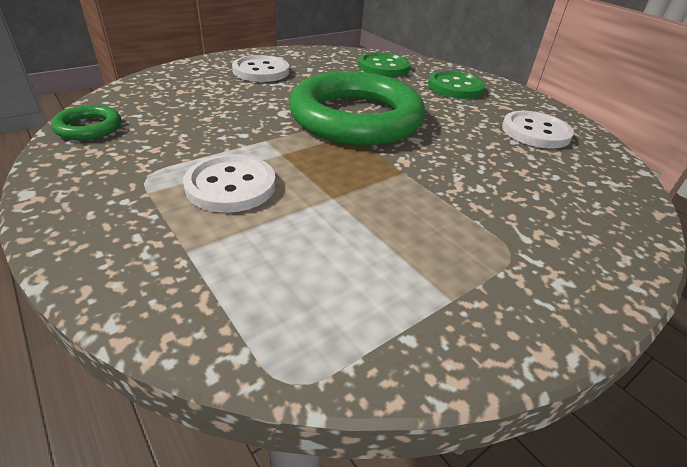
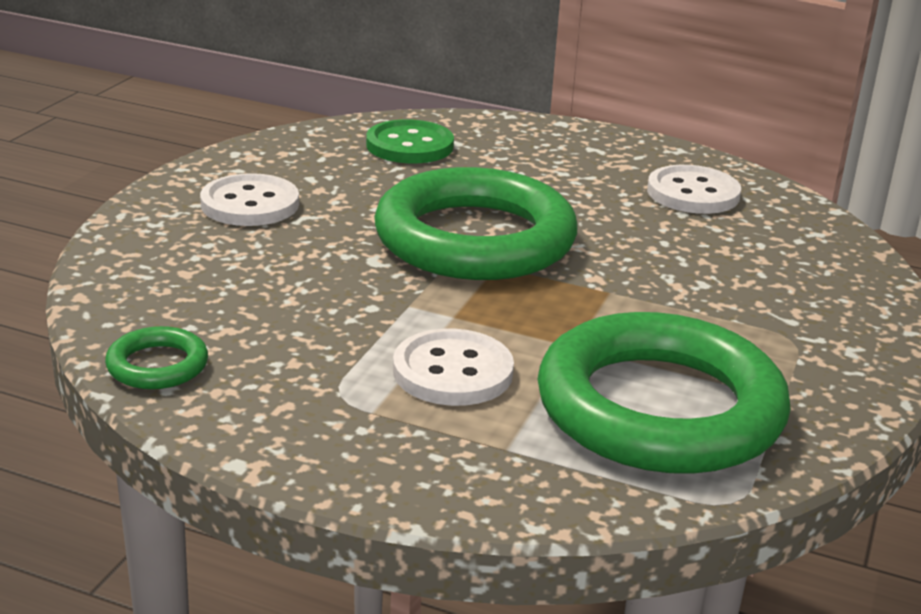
camera: 30 degrees left, 10 degrees down
green button [428,71,486,99] -> none
none -> green ring [538,312,791,474]

